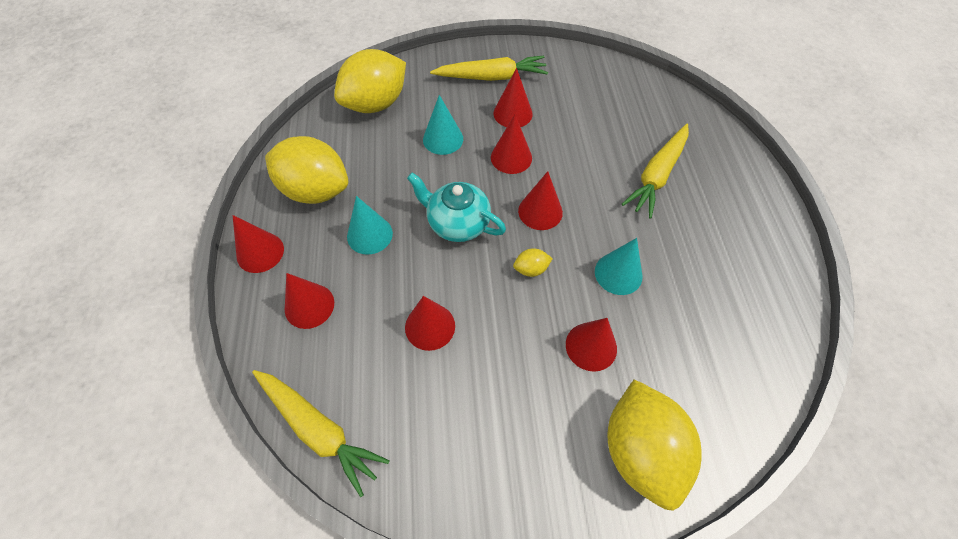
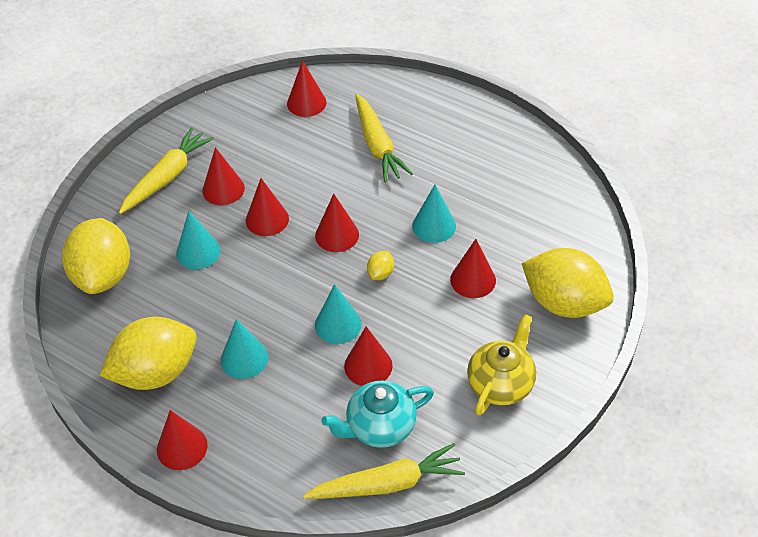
camera: 50 degrees left, 10 degrees down
red cone [285,273,334,329] -> red cone moved to [287,60,326,117]
turquoise teapot [407,172,506,242] -> turquoise teapot moved to [322,381,434,448]
none -> turquoise cone [315,284,362,344]
none -> yellow teapot [467,314,536,415]

